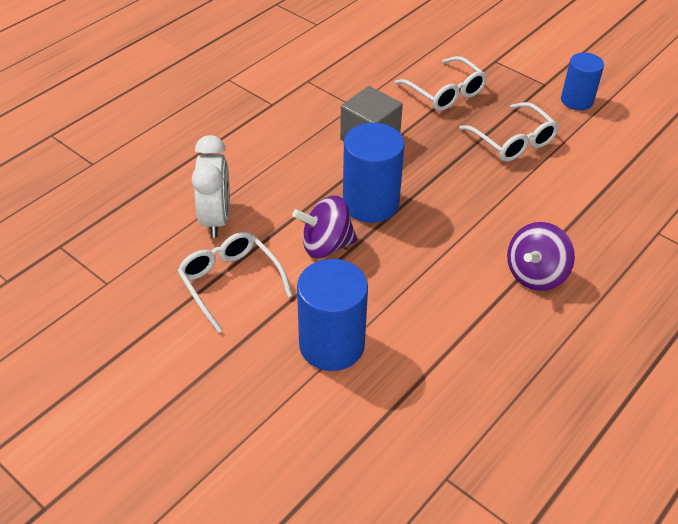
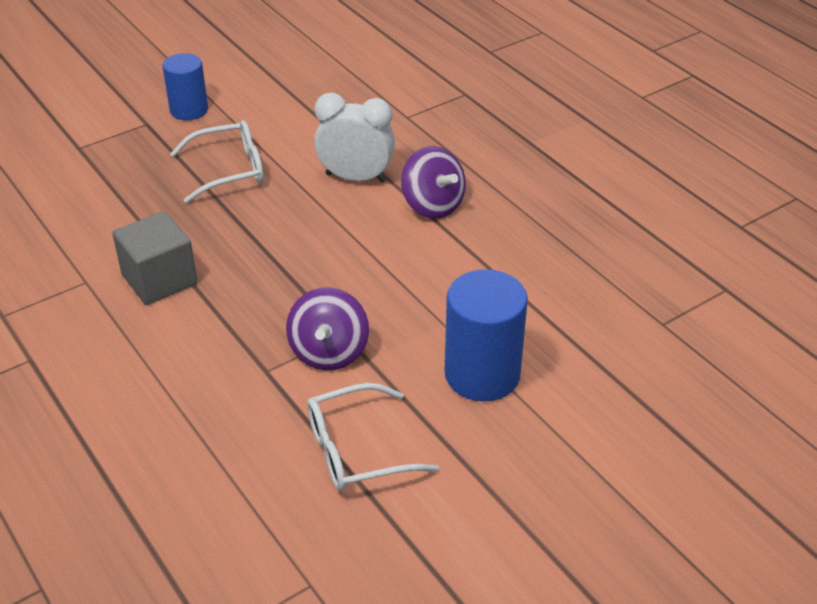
camera: 75 degrees left, 5 degrees down
white clock [192,135,230,238] -> white clock moved to [314,93,395,183]
blue cylinder [343,123,405,223] -> none
white glasses [395,56,487,111] -> none

